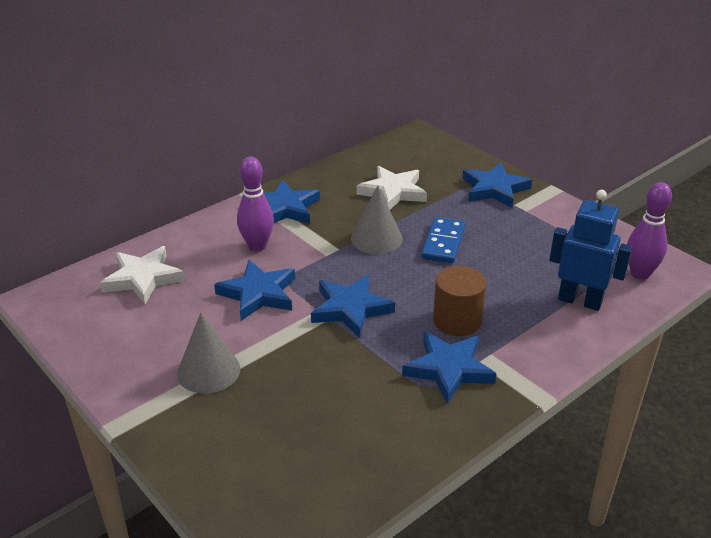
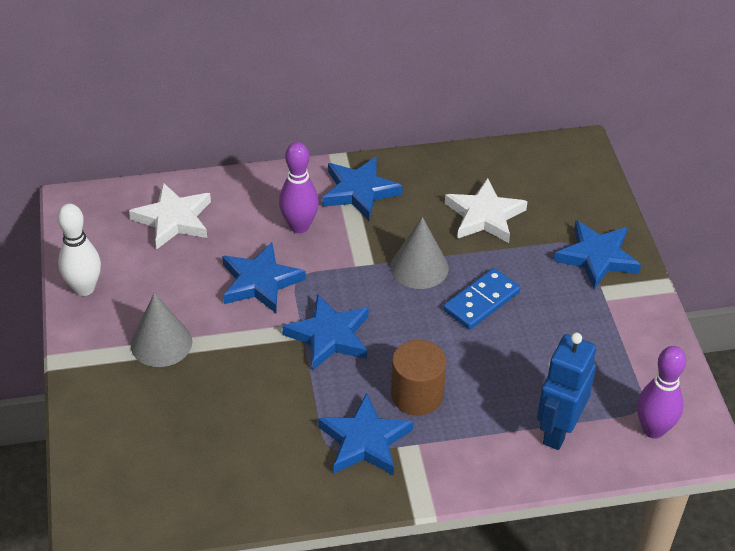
camera: 30 degrees right, 10 degrees up
blue robot [549,190,632,311] -> blue robot turned 120 degrees counterclockwise [537,333,596,450]
none -> white bowling pin [57,204,101,296]

